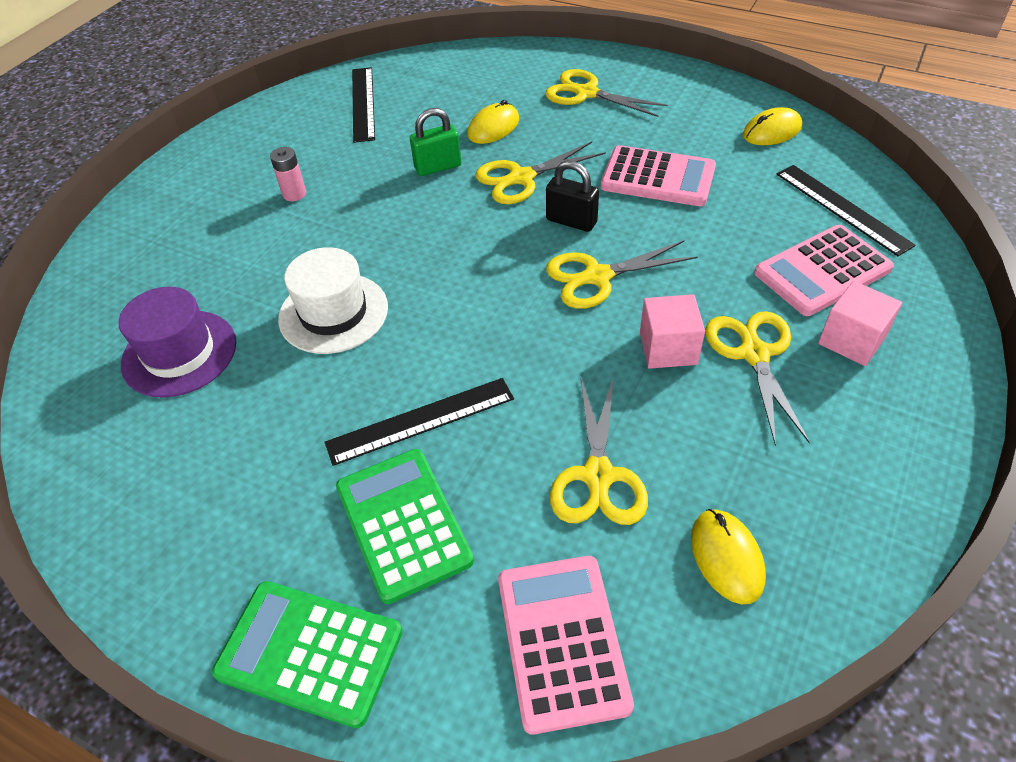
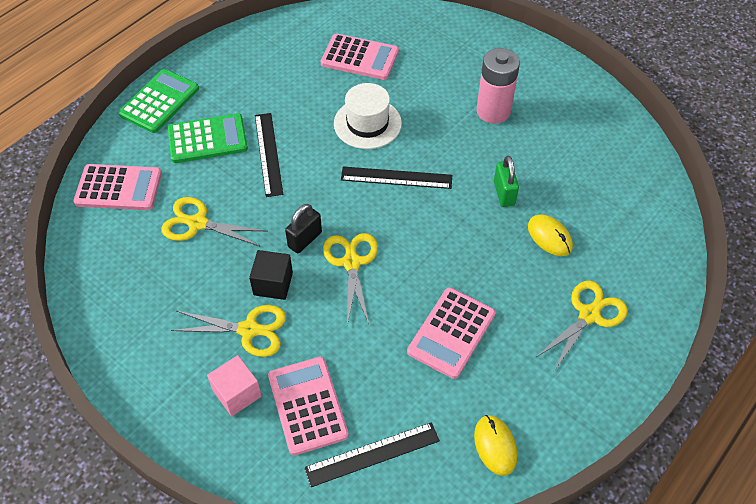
camera: 100 degrees right, 5 degrees up
purple hat [119,287,236,398] -> pink calculator [321,33,399,80]
pink battery [270,147,306,201] -> pink battery [476,48,520,124], size x2.03
black ruler [352,67,375,143] -> black ruler moved to [341,166,452,189]
yellow scissors [476,141,606,204] -> none
black padlock [546,161,599,232] -> black padlock moved to [285,204,322,253]
pink cube [640,294,705,369] -> black cube [249,250,293,300]
yellow mouse [691,509,766,604] -> none

